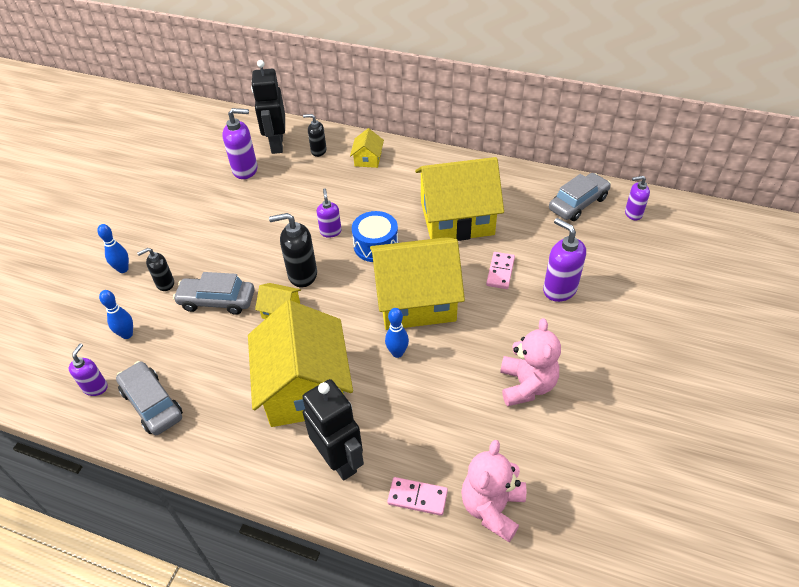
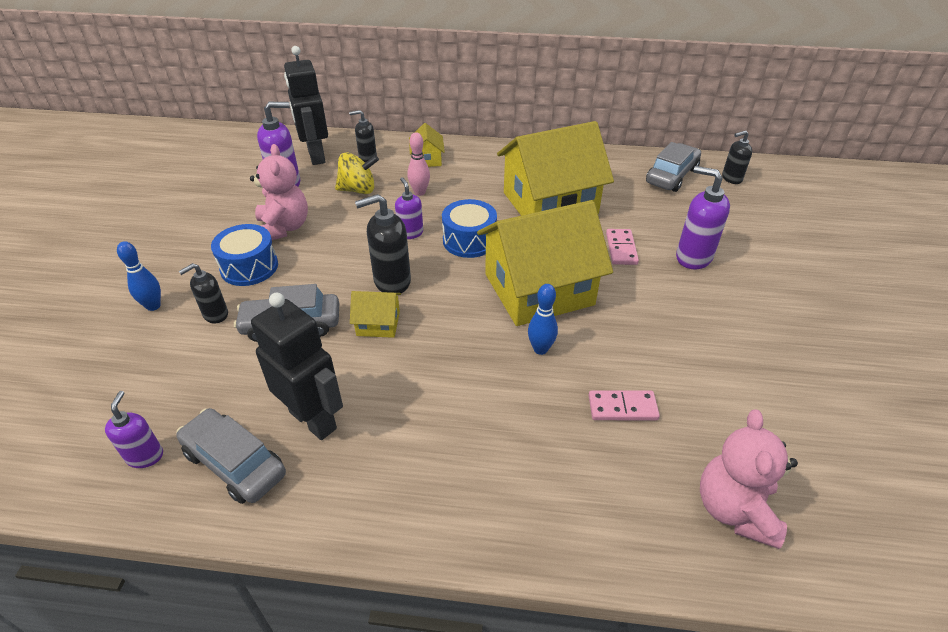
camera: 15 degrees left, 5 degrees down
blue bowling pin [99,290,133,339] -> none
yellow house [248,300,353,427] -> none
black robot [302,379,364,481] -> black robot moved to [251,293,343,440]
pink domino [387,477,448,516] -> pink domino moved to [588,391,660,420]
pink teddy bear [500,318,561,406] -> pink teddy bear moved to [250,144,308,240]
purple soap dispenser [625,176,650,220] -> black soap dispenser [722,130,752,184]
none -> blue drum [211,224,278,286]
none -> yellow spinning top [335,152,379,194]
none -> pink bowling pin [408,132,430,196]

